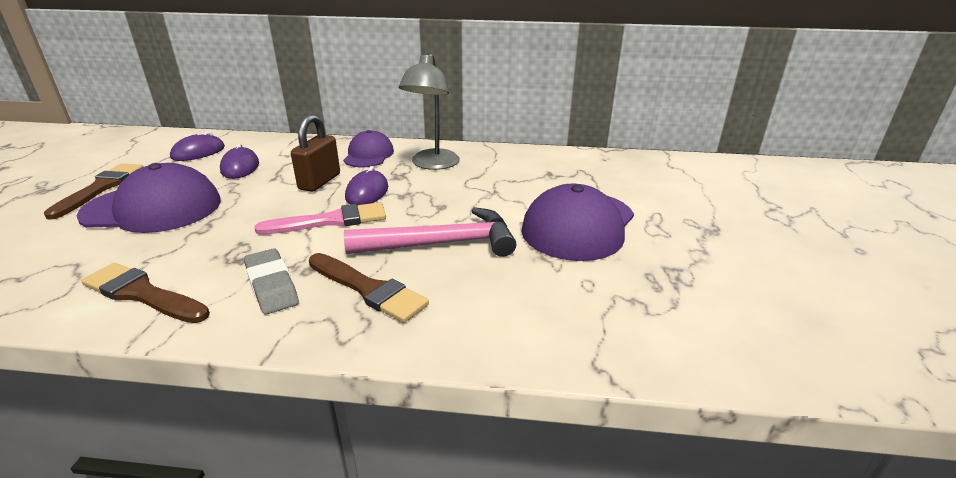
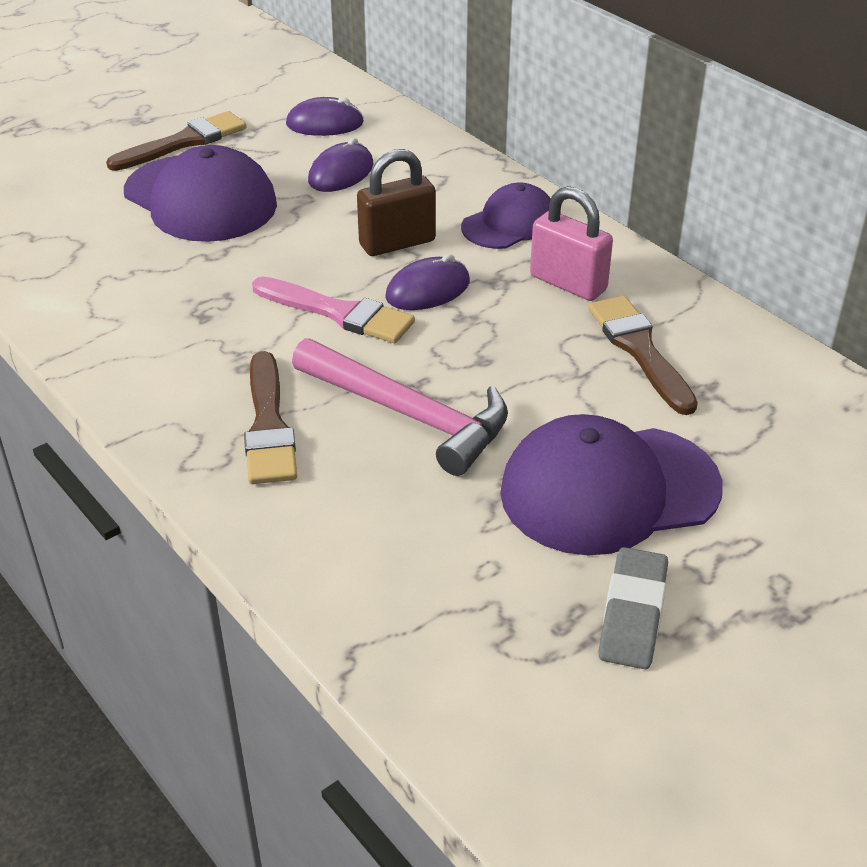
camera: 45 degrees right, 10 degrees up
brown brush [81,263,210,323] -> brown brush moved to [588,296,698,415]
grey eraser [244,248,299,314] -> grey eraser moved to [598,547,668,669]
grey lamp [399,53,460,170] -> pink padlock [530,186,613,301]

